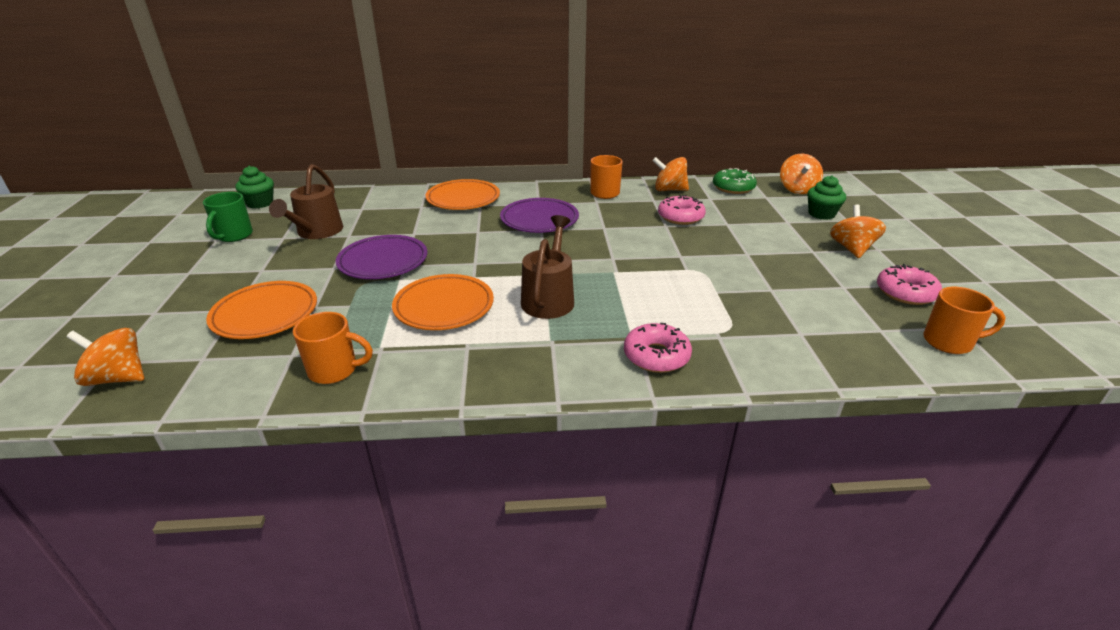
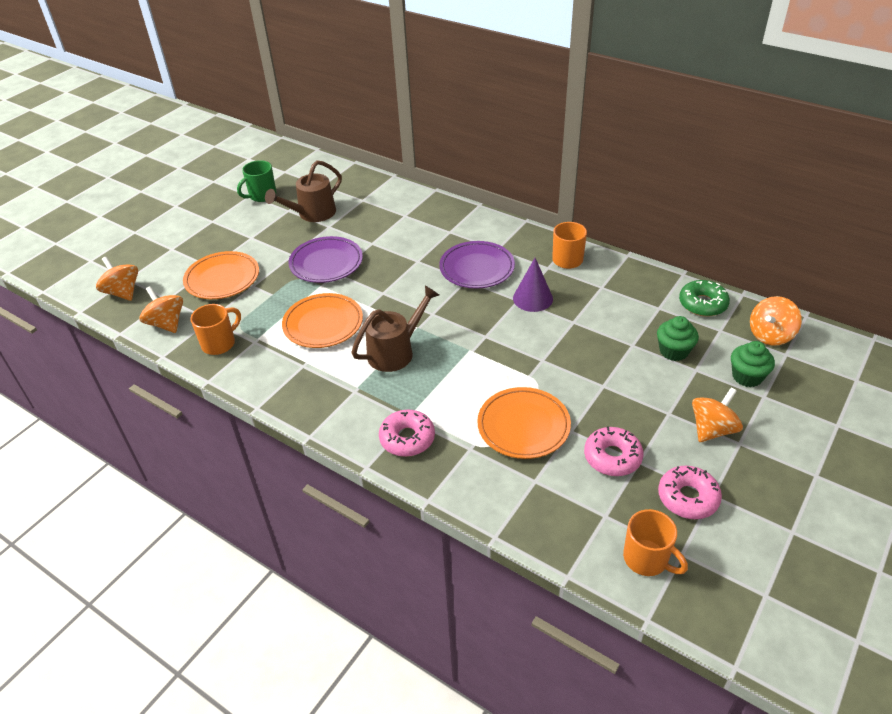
camera: 40 degrees right, 10 degrees up
green cupcake [235,166,274,209] -> green cupcake moved to [657,316,699,361]
orange mug [293,312,373,384] -> orange mug turned 90 degrees counterclockwise [190,304,241,355]
orange plate [426,179,500,210] -> orange plate moved to [477,387,571,459]
orange spinning top [652,157,689,191] -> orange spinning top moved to [139,286,183,333]
pink donut [658,195,706,225] -> pink donut moved to [584,426,644,476]
none -> purple cone [513,258,553,312]

